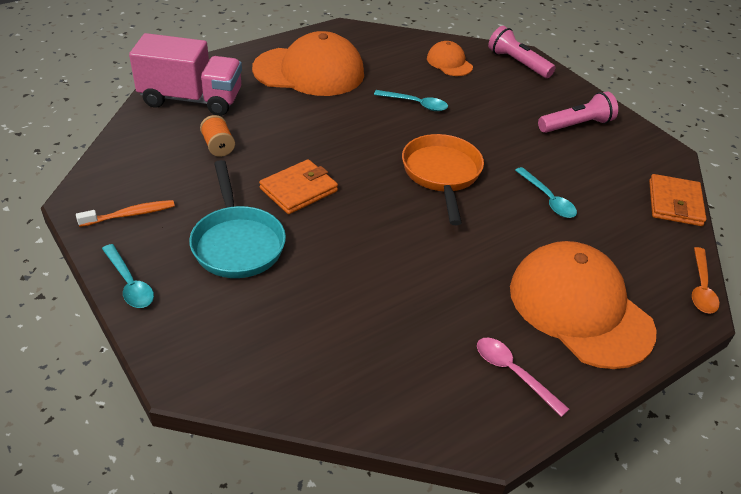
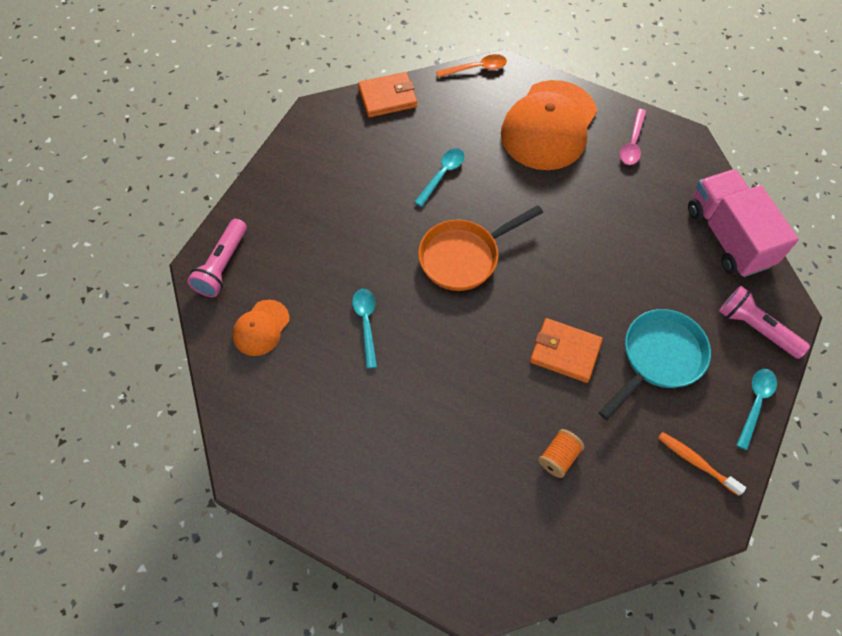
camera: 115 degrees left, 20 degrees up
pink truck [129,33,242,116] -> pink truck moved to [688,169,799,277]
orange cap [252,31,364,96] -> none
pink flashlight [538,92,618,133] -> pink flashlight moved to [719,286,810,359]

